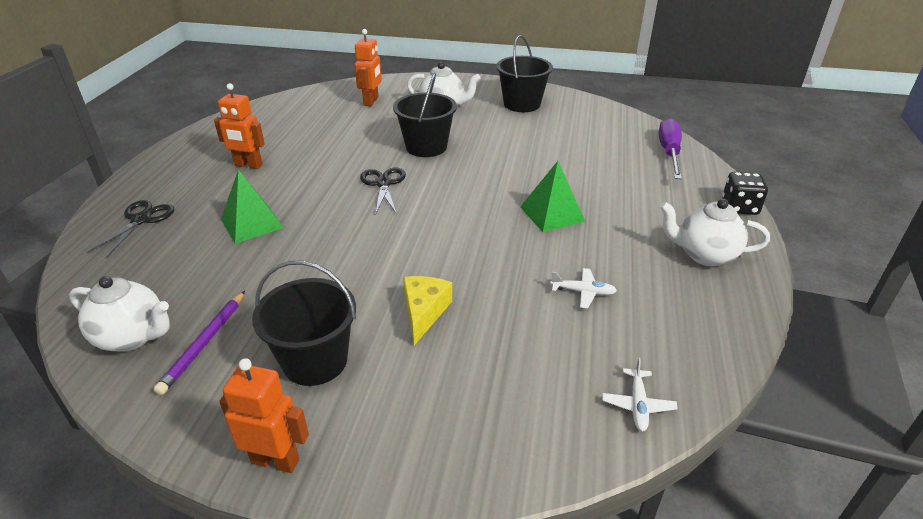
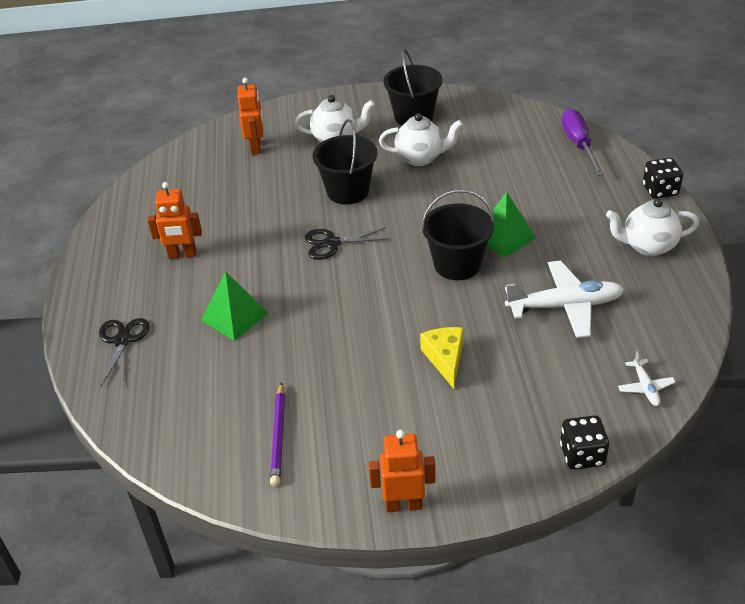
camera: 15 degrees left, 5 degrees up
white teapot [69,276,170,352] -> white teapot moved to [379,113,463,166]
black bucket [252,261,356,386] -> black bucket moved to [421,190,494,280]
black scissors [360,167,406,215] -> black scissors turned 75 degrees counterclockwise [305,227,390,260]
white plane [550,268,617,308] -> white plane [505,260,624,338], size x2.10
none -> black dice [560,416,609,470]

